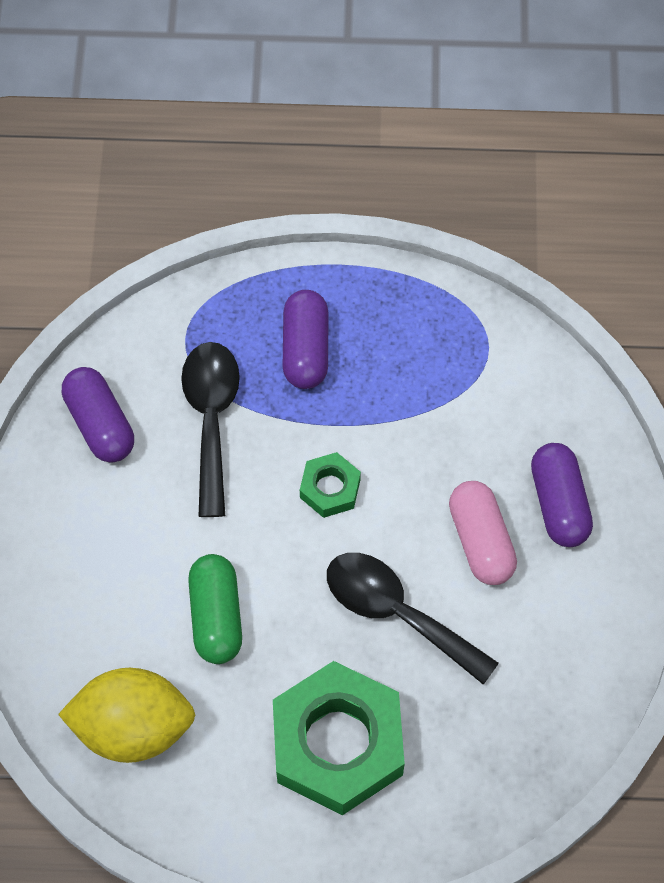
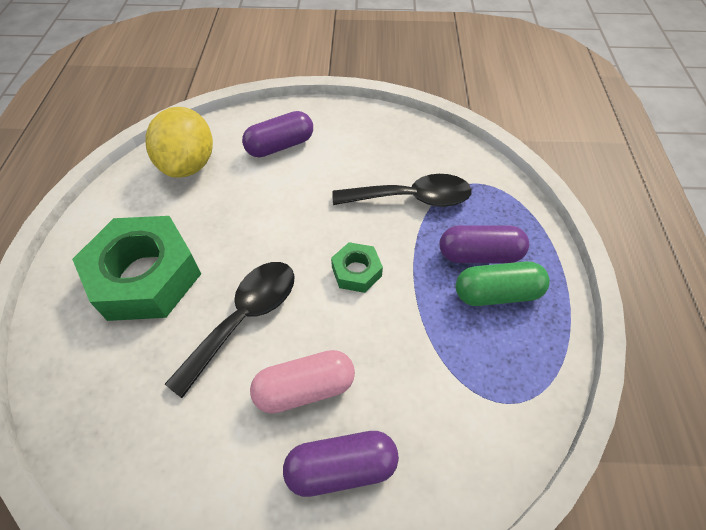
camera: 90 degrees right, 10 degrees down
purple capsule [62,367,134,463] -> purple capsule moved to [242,111,313,158]
green capsule [188,554,242,664] -> green capsule moved to [456,261,549,306]

